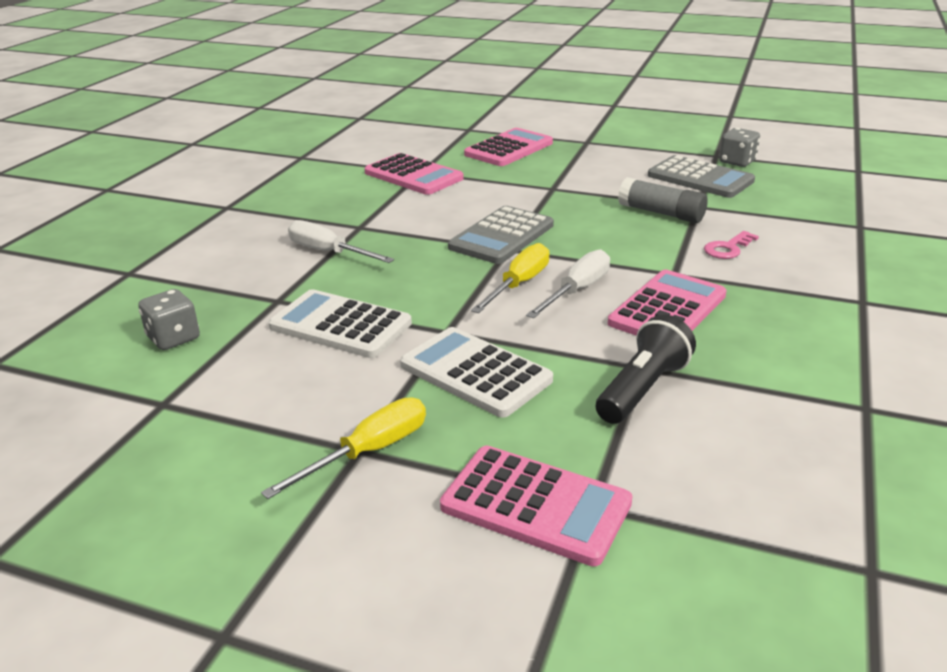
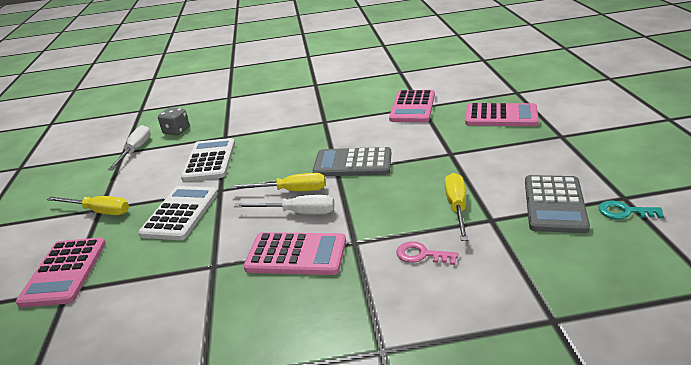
camera: 65 degrees right, 0 degrees up
white screwdriver [288,220,394,263] -> white screwdriver moved to [108,125,151,170]
black flashlight [596,315,696,424] -> none
grey glue stick [618,177,708,223] -> yellow screwdriver [445,173,468,241]
grey dice [719,128,760,167] -> turquoise key [599,201,664,219]

